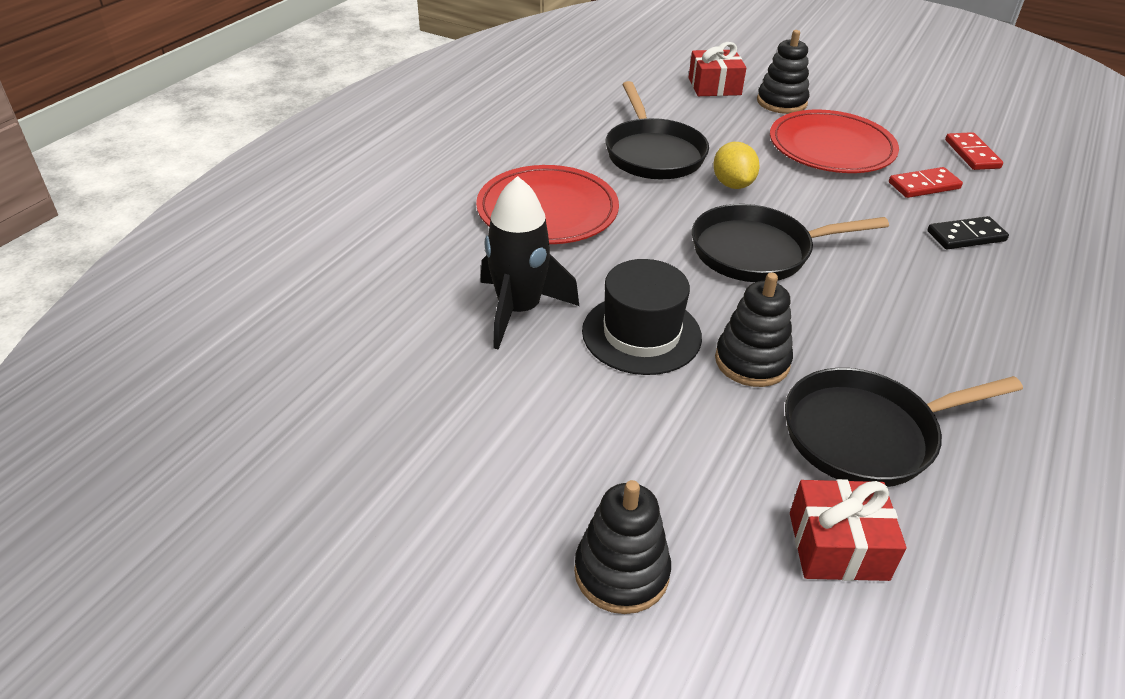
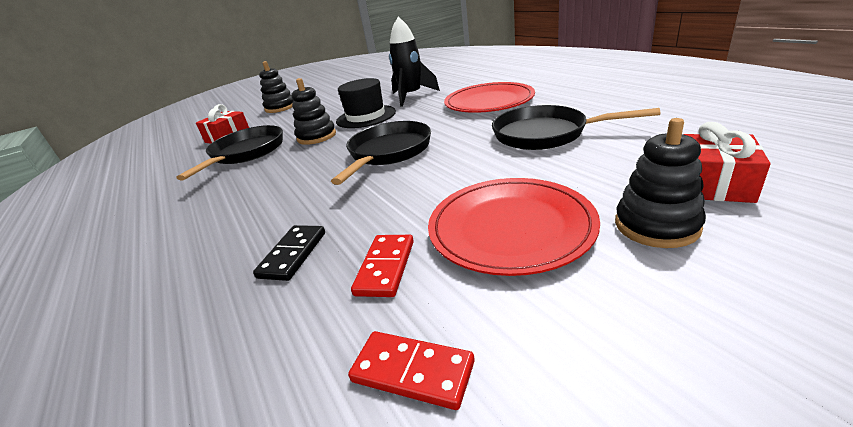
camera: 125 degrees right, 10 degrees down
yellow lemon [713,142,760,189] -> none

